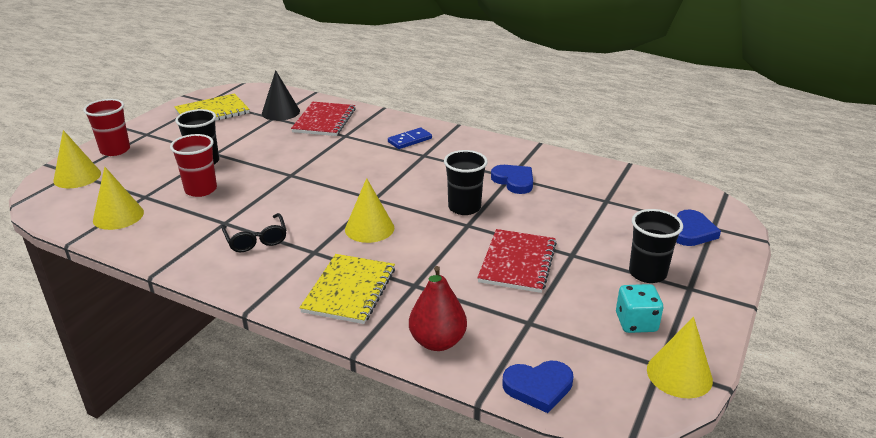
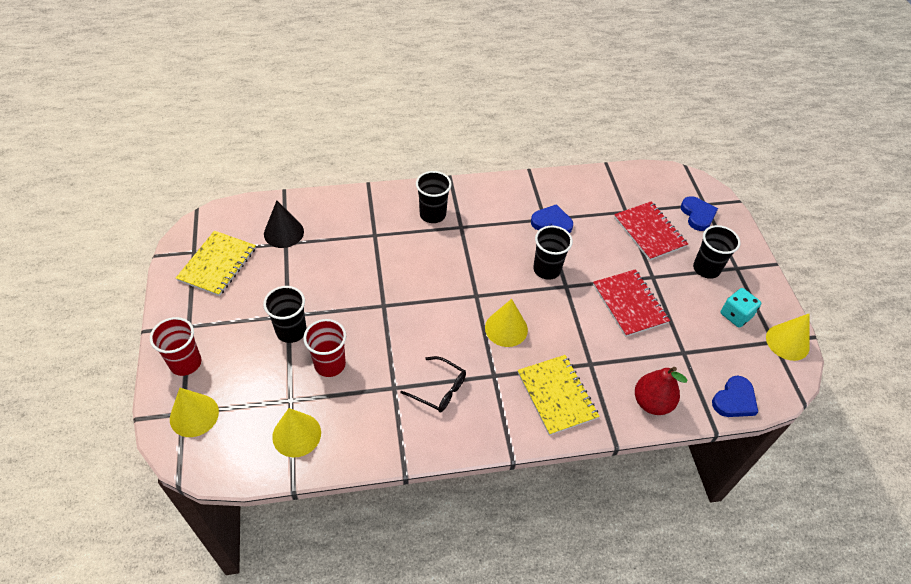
camera: 40 degrees left, 20 degrees up
red notebook [291,102,356,136] -> red notebook moved to [614,201,688,261]
blue domino [388,127,432,149] -> black cup [416,171,452,223]

